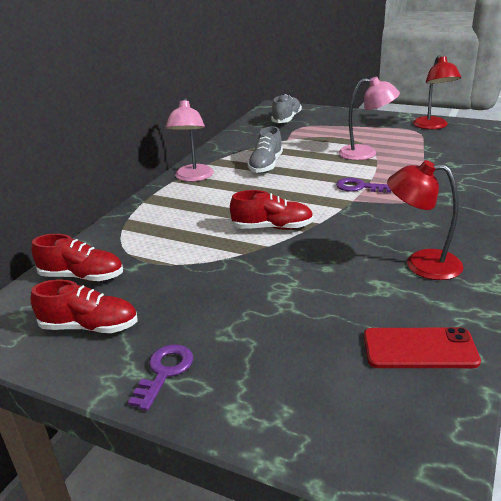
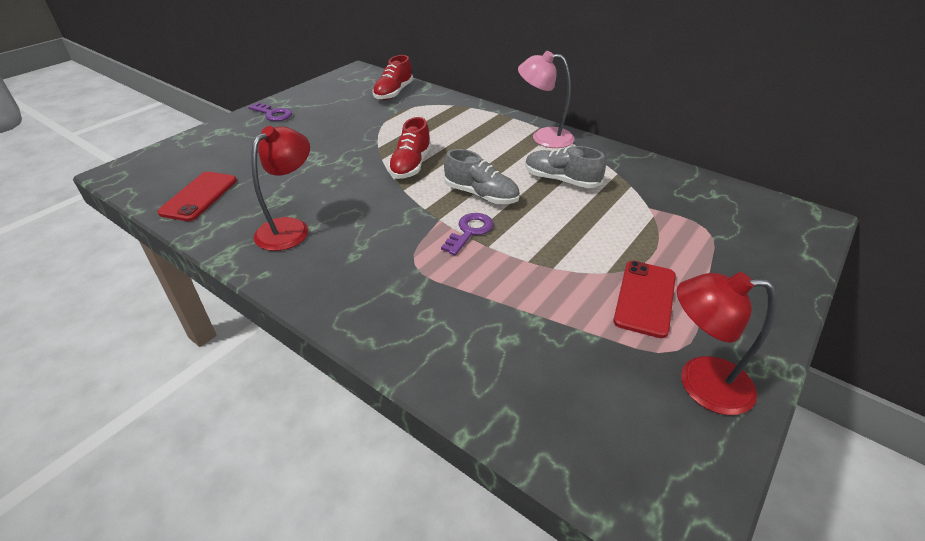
camera: 100 degrees right, 10 degrees up
red shoe [31,279,138,333] -> none
grey shoe [271,94,302,123] -> grey shoe moved to [444,149,520,204]
pink lamp [339,77,400,160] -> none
none -> red phone [613,261,676,338]

